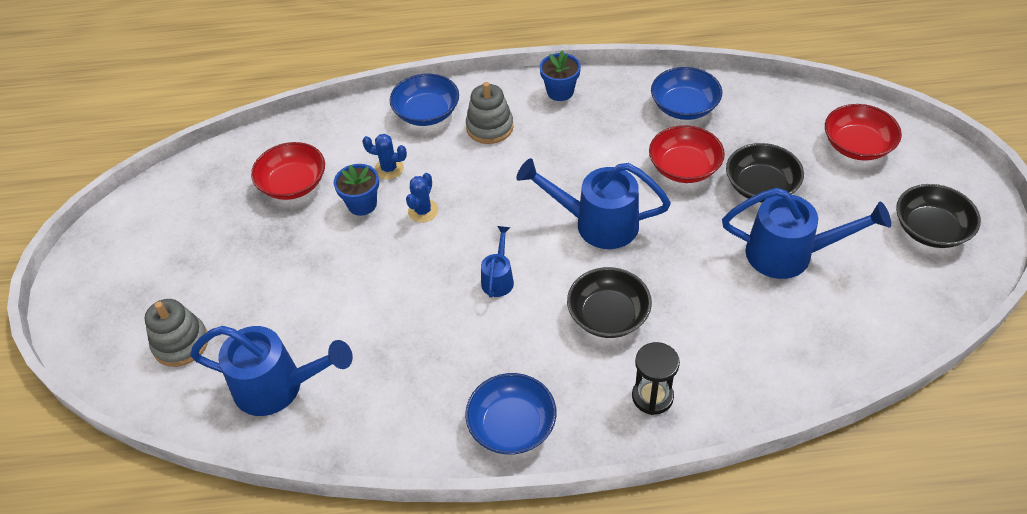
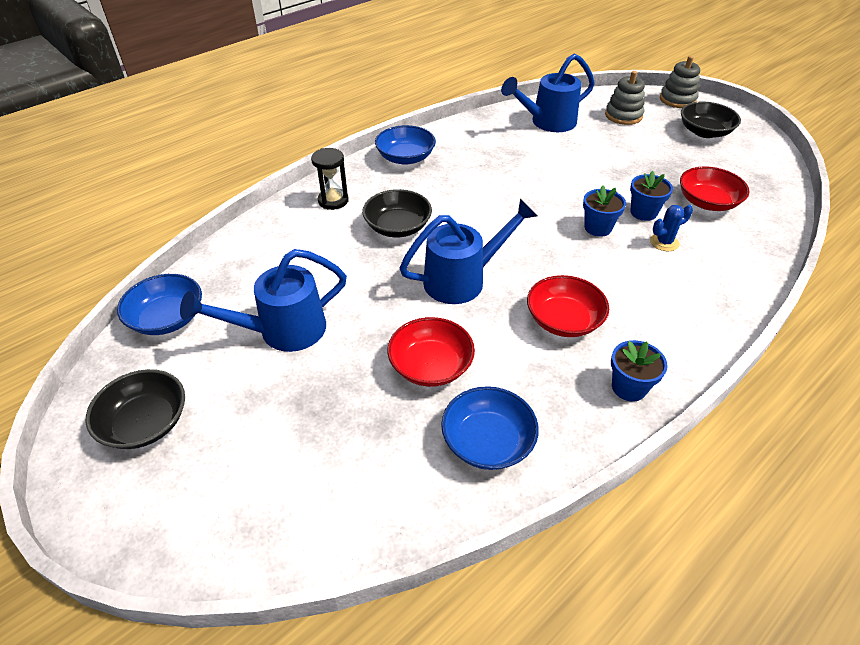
camera: 140 degrees right, 5 degrees down
blue bowl [390,74,459,126] -> blue bowl moved to [117,274,202,335]
blue cactus [406,173,438,223] -> blue flower pot [583,185,626,237]
grey stacking toy [466,82,514,144] -> grey stacking toy moved to [660,56,700,108]
blue watering can [481,226,514,298] -> none
black bowl [726,143,804,202] -> black bowl moved to [681,102,741,138]
red bowl [825,104,902,161] -> red bowl moved to [527,275,609,337]

